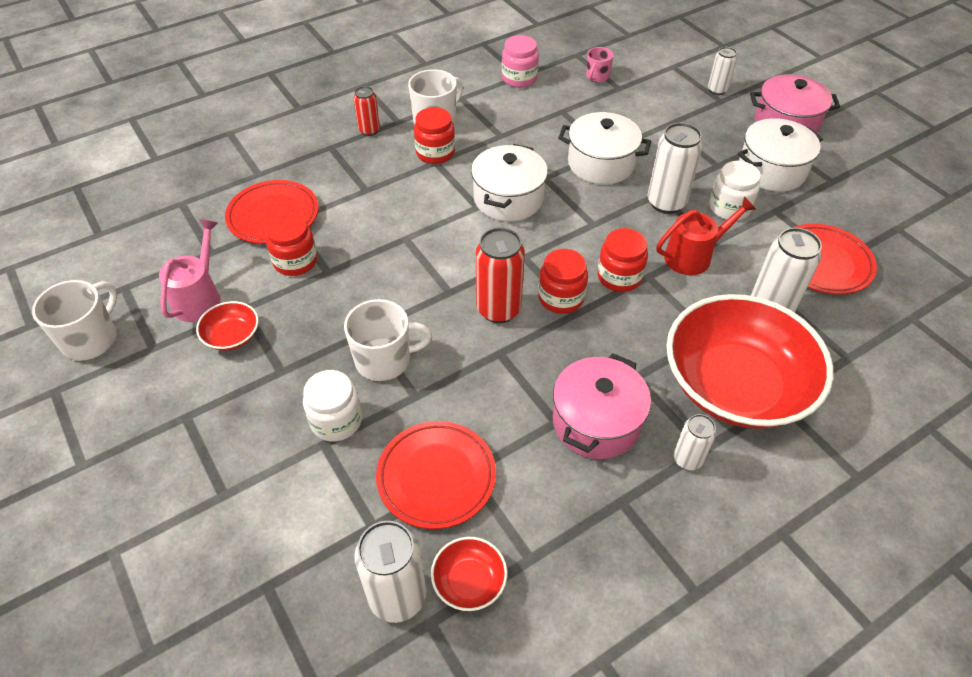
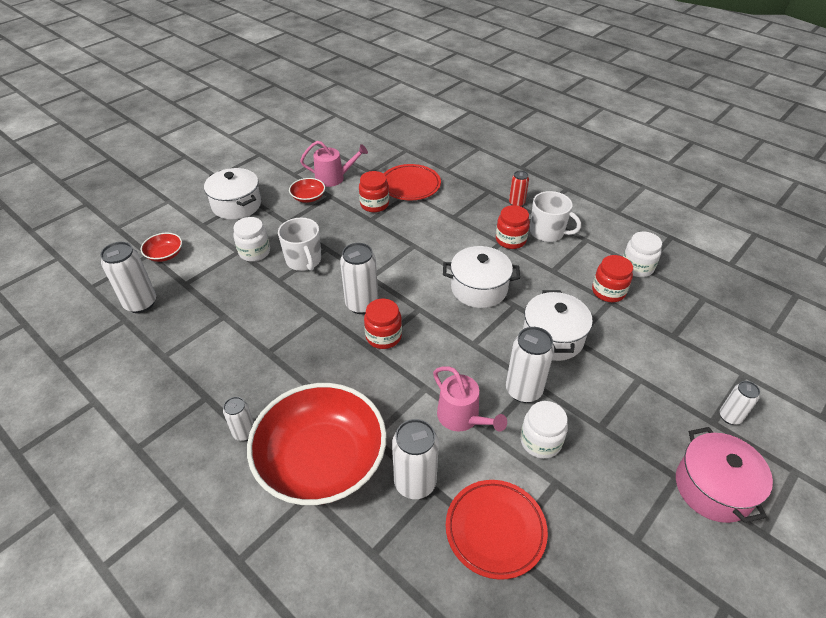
camera: 75 degrees right, 5 degrees down
white mug [32,280,117,361] -> none
red plate [376,421,496,529] -> none
red bowl [431,537,507,611] -> red bowl moved to [140,233,182,262]
red can [476,227,525,323] -> white can [340,243,378,314]
pink jar [502,35,539,88] -> white jar [623,232,662,277]
pink pot [553,353,651,459] -> none
pink mug [586,47,614,83] -> none
red jar [597,228,648,292] -> red jar moved to [592,255,633,302]
red watering can [656,196,756,275] -> pink watering can [433,366,507,432]
white pot [738,118,823,192] -> white pot moved to [204,168,261,220]

